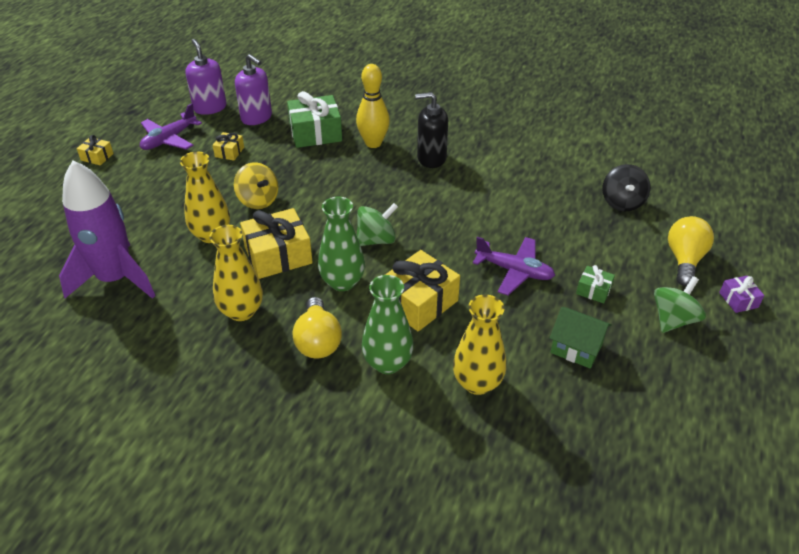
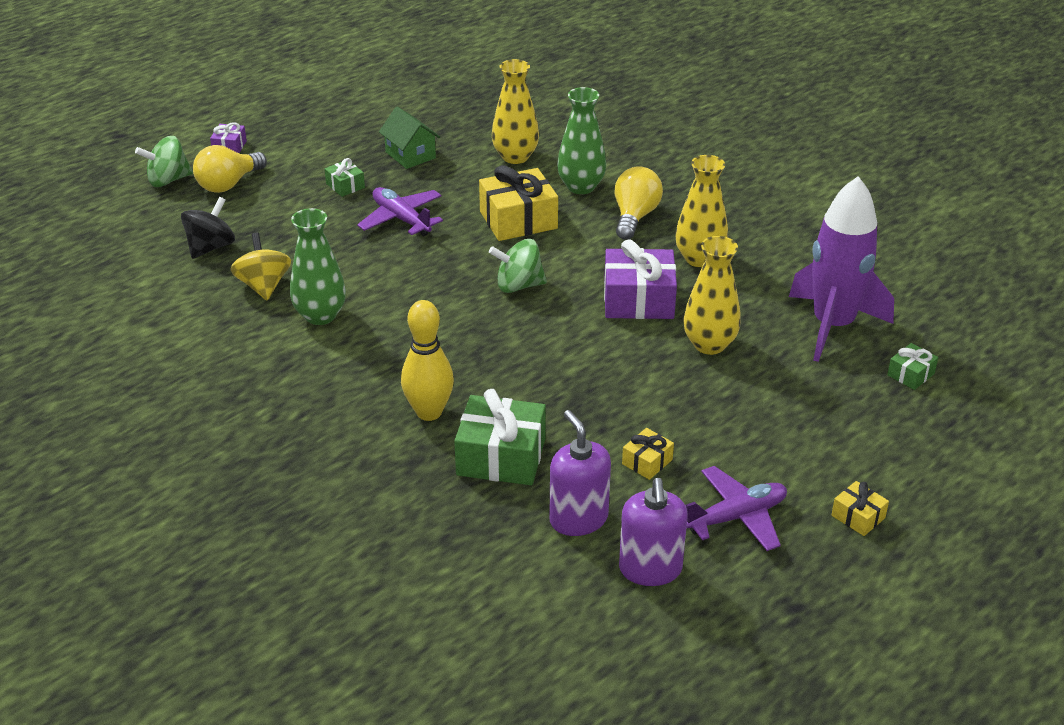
camera: 155 degrees left, 5 degrees down
yellow spinning top [234,162,278,209] -> yellow spinning top moved to [230,233,291,300]
yellow gift [240,208,313,279] -> purple gift [604,240,677,319]
green vase [318,197,365,291] -> green vase moved to [290,208,346,325]
black soap dispenser [415,92,448,168] -> none
green spinning top [654,276,706,333] -> green spinning top moved to [135,136,193,187]
none -> green gift [887,343,938,390]

